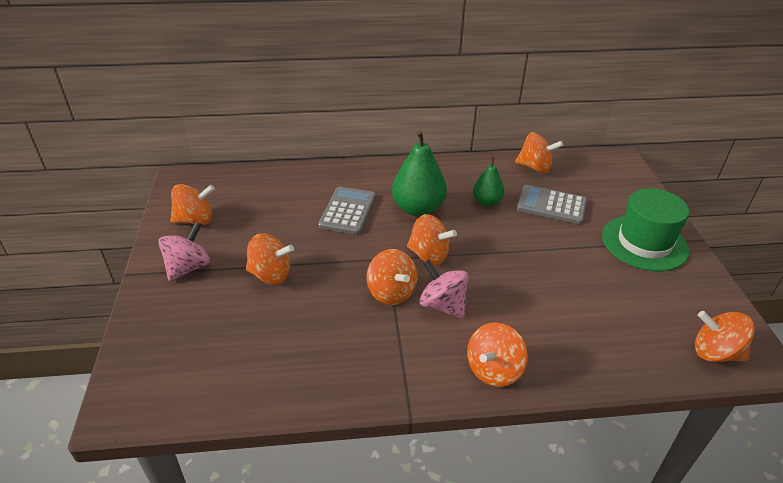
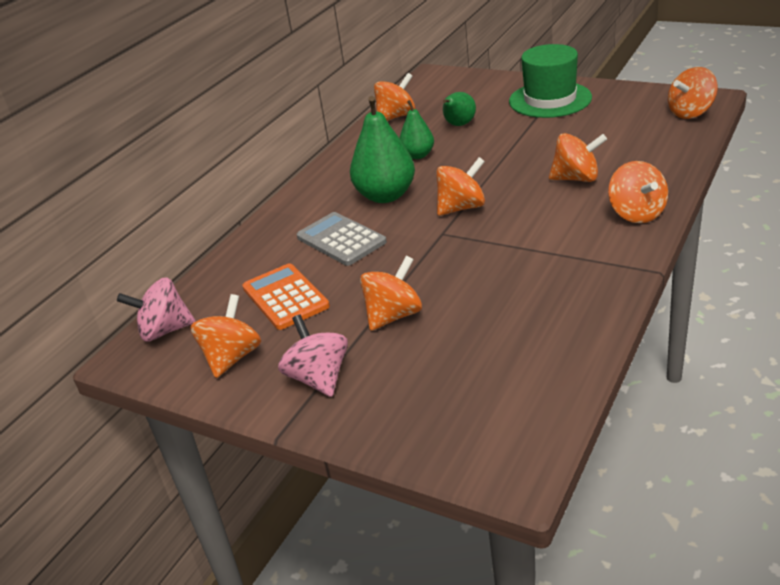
camera: 50 degrees left, 5 degrees down
orange spinning top [367,249,417,305] -> orange spinning top moved to [549,133,607,182]
pink spinning top [420,260,469,318] -> pink spinning top moved to [117,277,196,342]
grey calculator [517,185,587,224] -> green pear [443,92,476,126]
none -> orange calculator [242,263,330,330]

